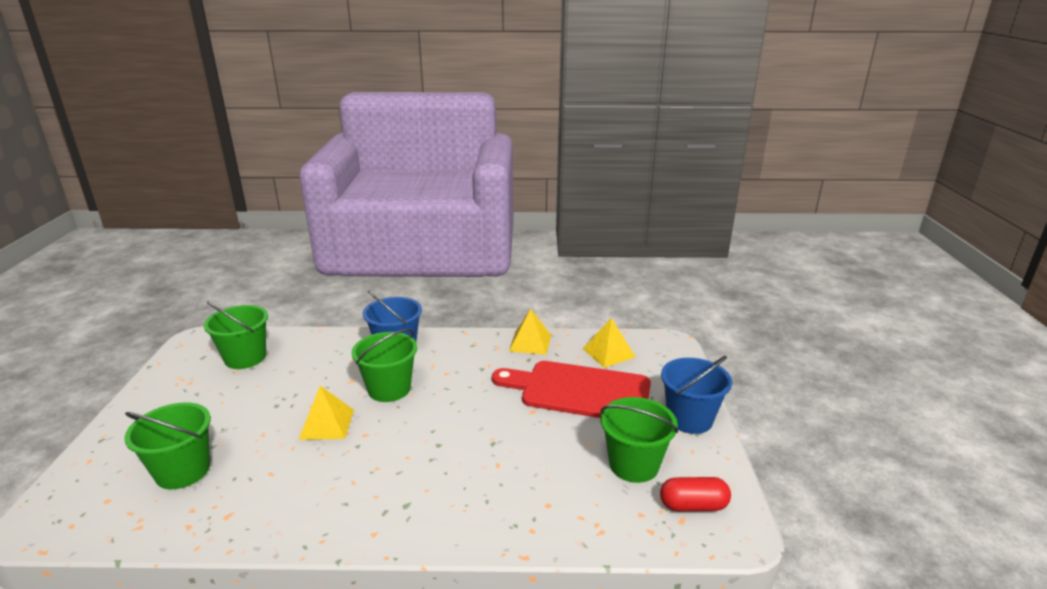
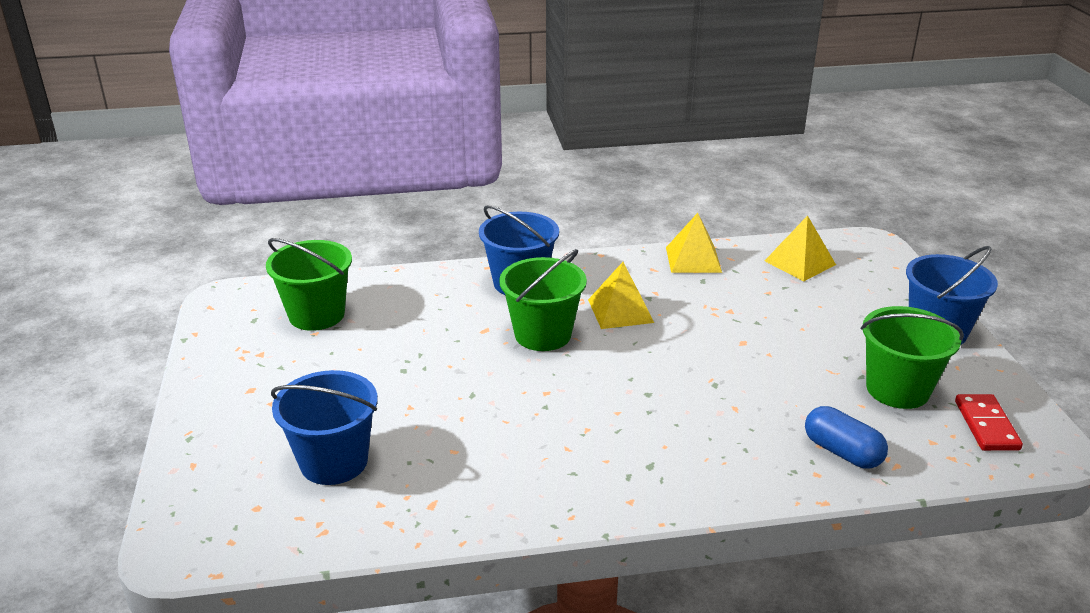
camera: 10 degrees left, 5 degrees up
green bucket [124,402,211,489] -> blue bucket [271,370,378,485]
yellow pyramid [298,386,354,440] -> yellow pyramid moved to [588,262,654,329]
red cutting board [492,361,651,418] -> none
red capsule [660,477,731,511] -> red domino [955,394,1023,451]
none -> blue capsule [805,406,888,469]

